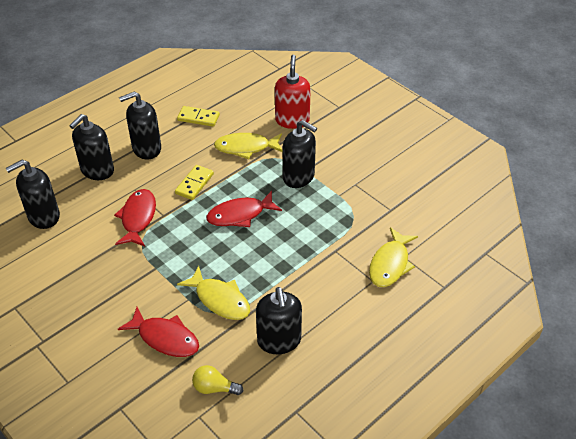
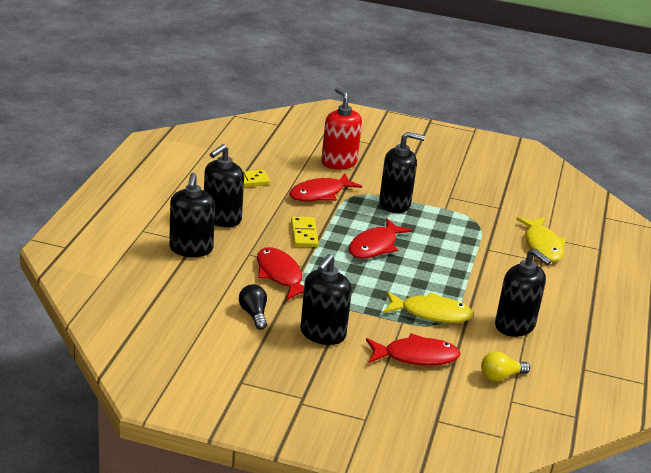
camera: 35 degrees left, 15 degrees down
black soap dispenser [6,160,60,229] -> black soap dispenser moved to [300,254,352,345]
yellow fish [214,133,283,159] -> red fish [289,173,362,201]
none -> black light bulb [239,284,267,330]

